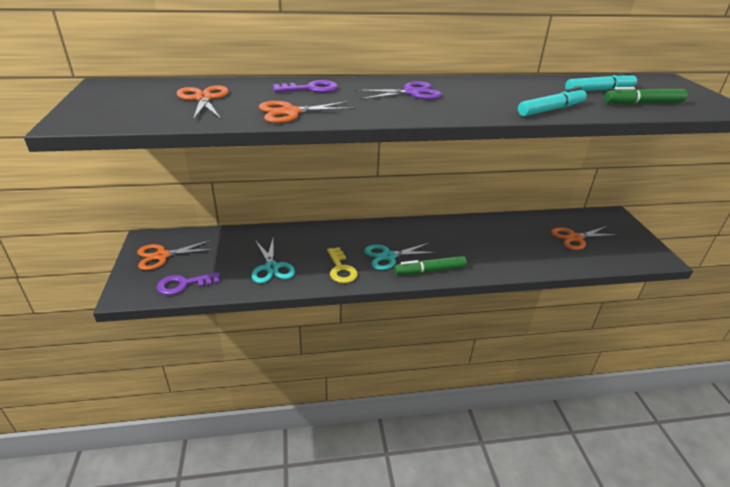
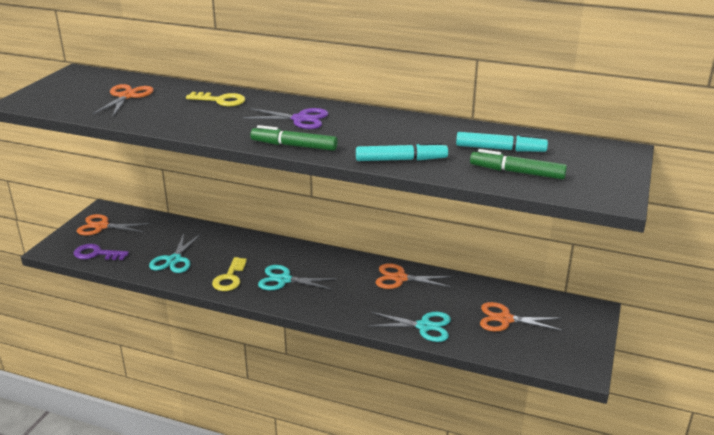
camera: 30 degrees right, 5 degrees down
orange scissors [259,101,356,123] -> orange scissors moved to [376,263,452,289]
purple key [273,80,338,93] -> yellow key [186,92,245,106]
green marker [394,256,467,275] -> green marker moved to [250,125,338,151]
none -> turquoise scissors [368,312,451,342]

